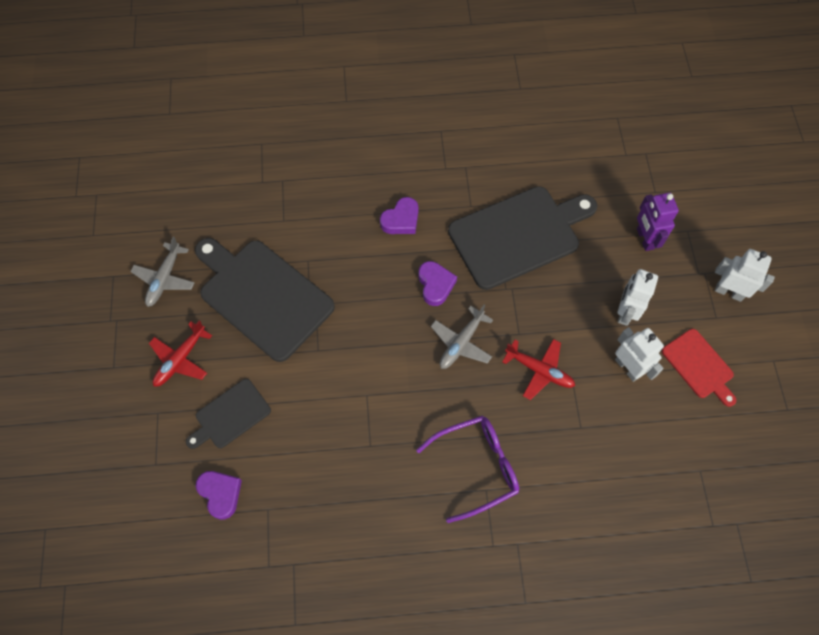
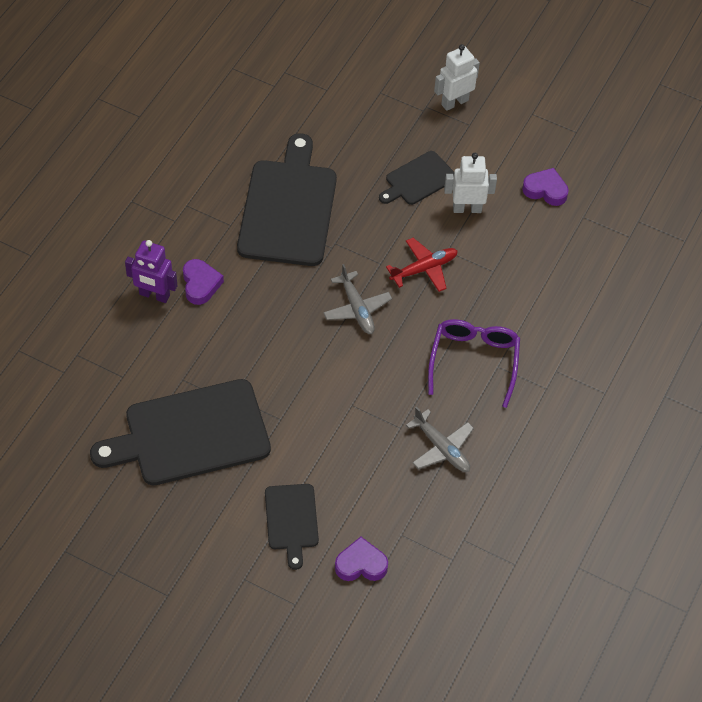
camera: 60 degrees left, 10 degrees down
grey plane [130,237,195,307] -> grey plane moved to [406,407,474,472]
red plane [149,320,212,386] -> none
purple heart [419,261,457,306] -> purple heart moved to [522,168,569,206]
white robot [618,269,658,326] -> black cutting board [379,151,454,205]
purple robot [637,192,679,251] -> purple robot moved to [125,240,177,303]
red cutting board [662,329,737,407] -> none

